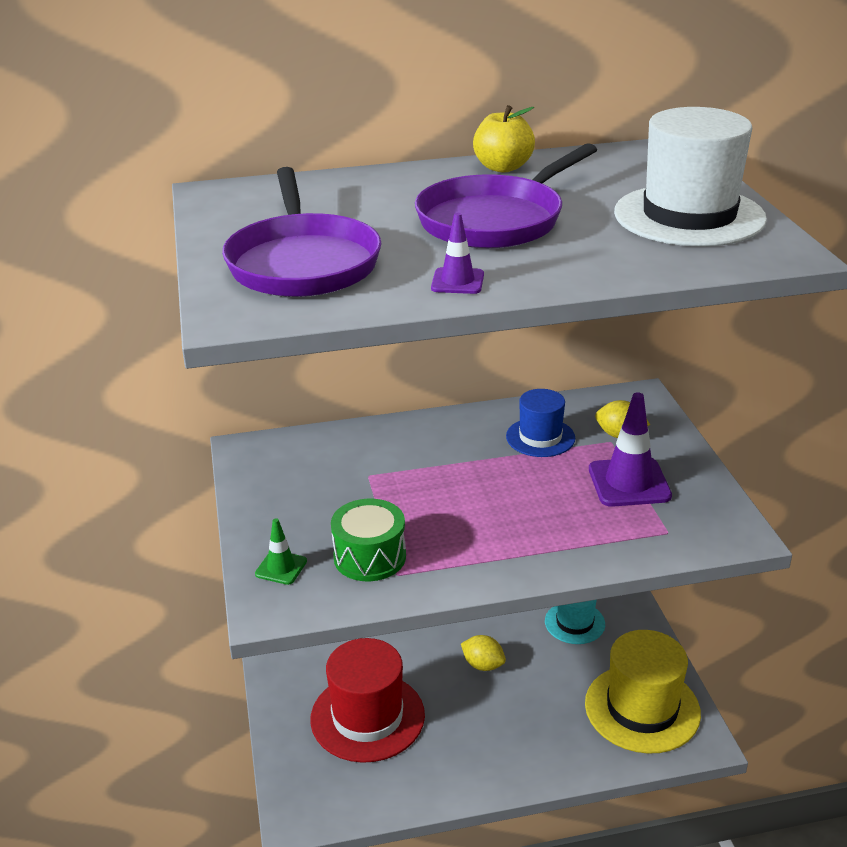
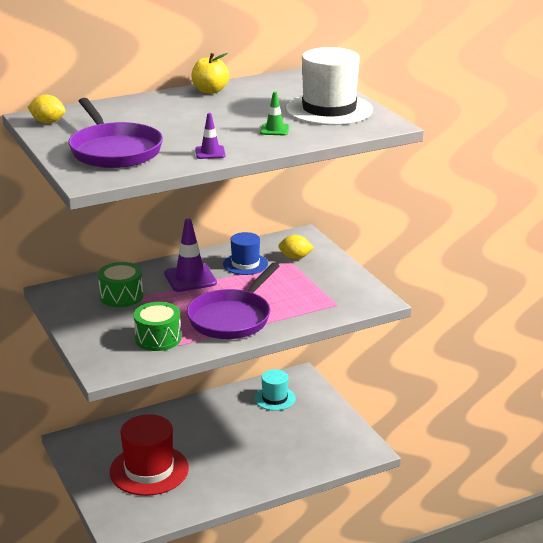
camera: 15 degrees left, 5 degrees down
green traffic cone [255,518,307,585] -> green traffic cone moved to [260,92,289,135]
purple pan [415,143,597,249] -> purple pan moved to [187,263,279,339]
yellow lemon [461,635,506,671] -> yellow lemon moved to [28,95,66,123]
yellow hat [585,630,701,754] -> none
purple traffic cone [589,392,672,507] -> purple traffic cone moved to [164,219,217,292]
none -> green drum [98,262,143,307]

